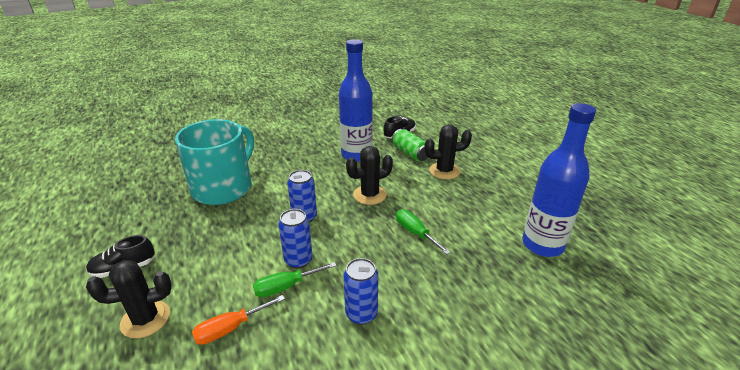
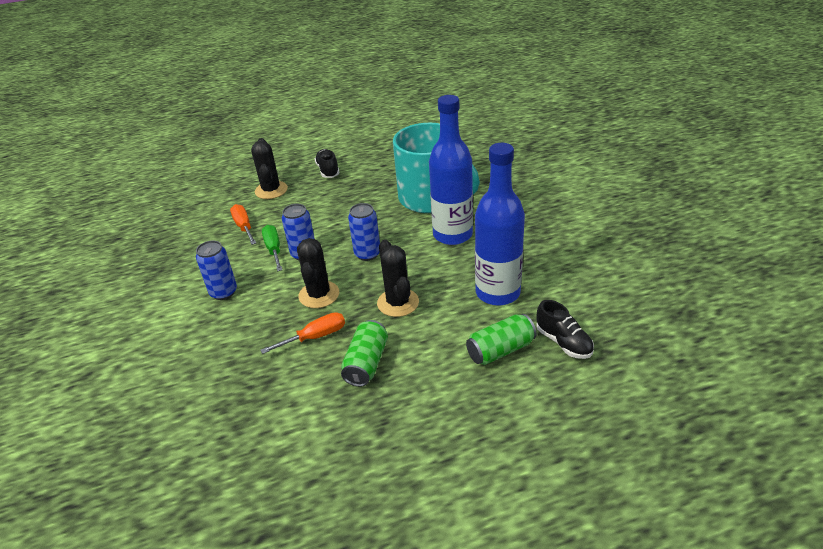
camera: 100 degrees right, 5 degrees up
green screwdriver [396,209,451,254] -> orange screwdriver [260,312,345,354]
black cactus [424,124,472,179] -> black cactus moved to [297,238,339,308]
blue bottle [522,103,596,257] -> blue bottle moved to [429,95,473,245]
none -> green can [341,320,388,387]

